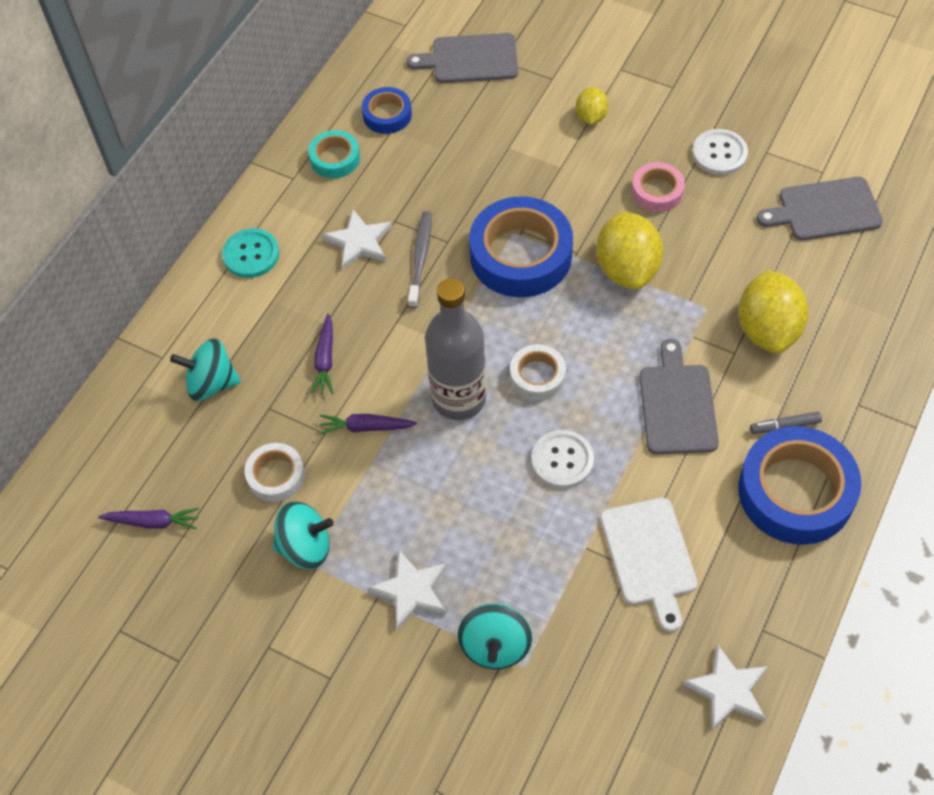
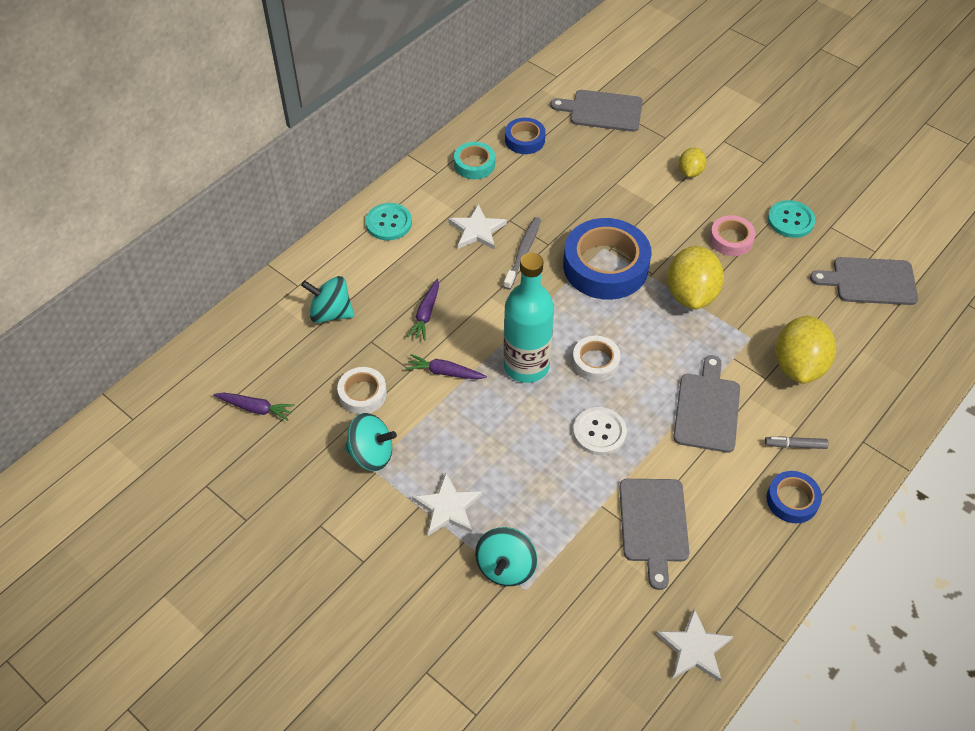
camera: 10 degrees right, 5 degrees down
grey bottle [425,278,486,420] -> turquoise bottle [503,253,554,383]
white cutting board [600,498,697,632] -> grey cutting board [619,479,690,590]
white button [692,129,748,175] -> turquoise button [768,200,815,238]
blue tape [738,426,861,545] -> blue tape [767,471,822,523], size x0.52

